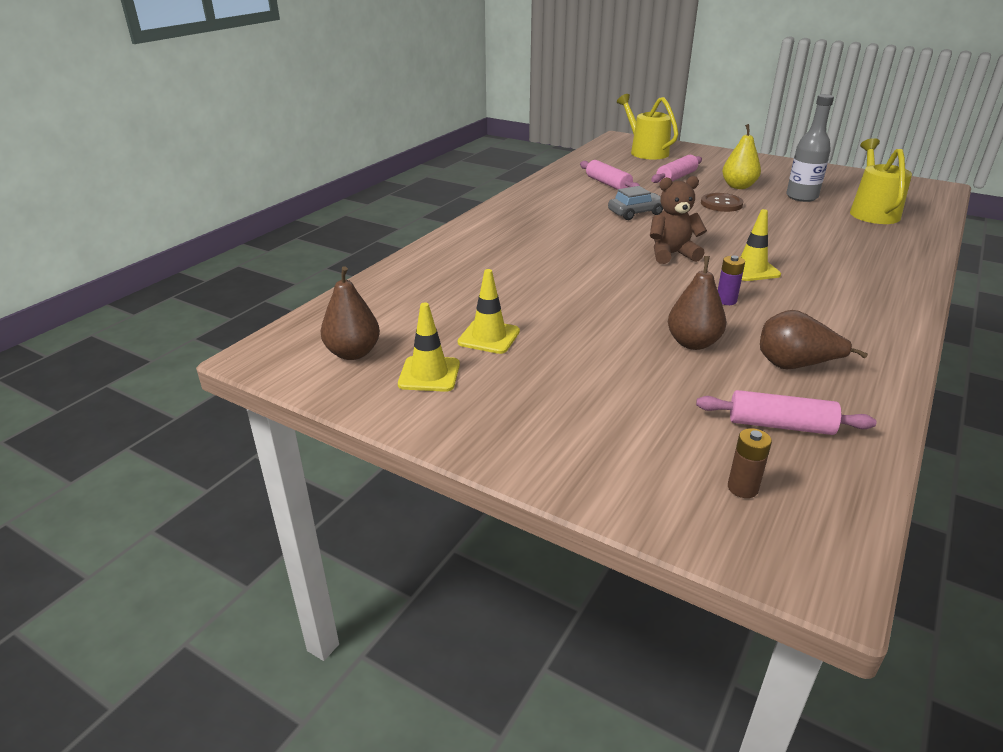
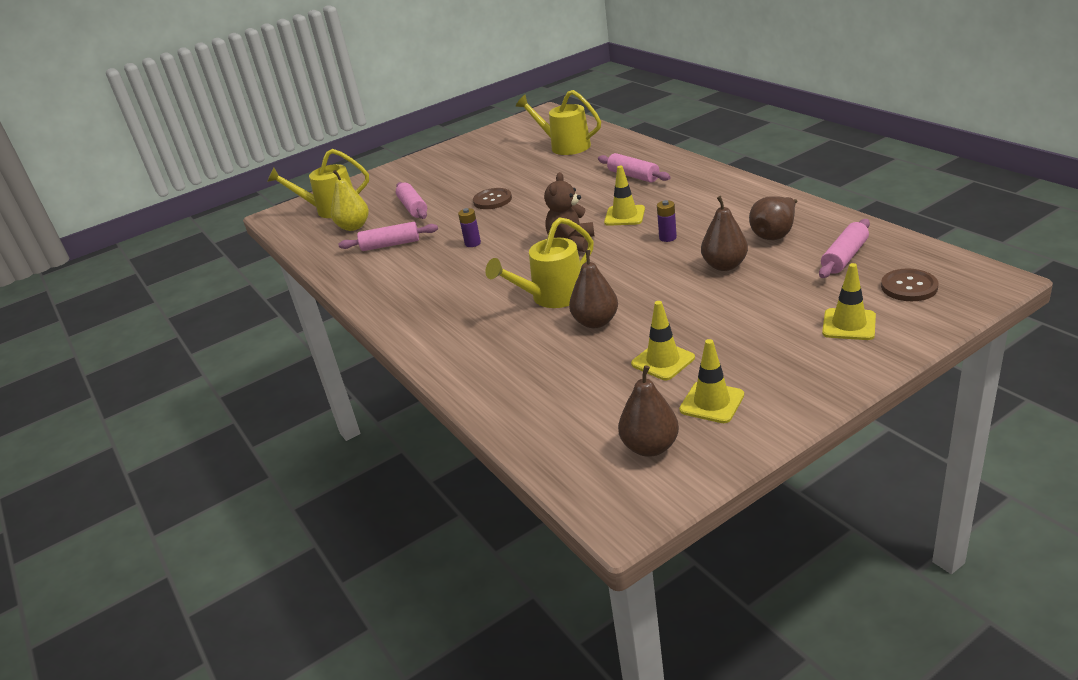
camera: 60 degrees left, 0 degrees up
grey car [608,186,663,220] -> purple battery [458,208,481,247]
yellow pear [722,124,761,189] -> yellow pear moved to [331,170,369,231]
brown battery [728,428,772,498] -> brown button [881,268,938,301]
grey bottle [786,94,834,202] -> none
none -> yellow watering can [485,217,594,308]
none -> brown pear [569,250,618,328]
none -> pink rolling pin [598,153,671,182]
none -> yellow traffic cone [822,263,876,340]

